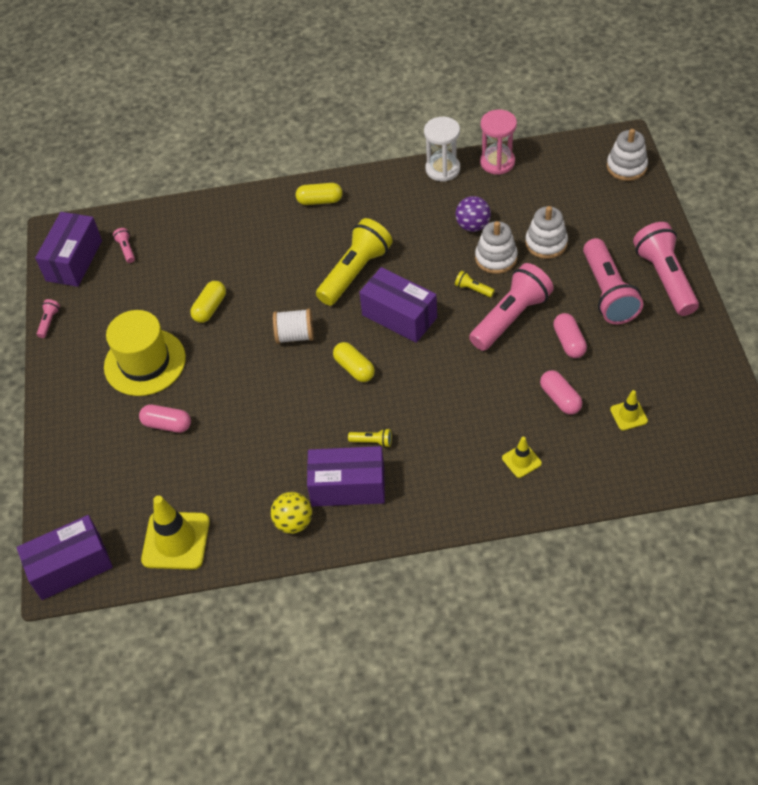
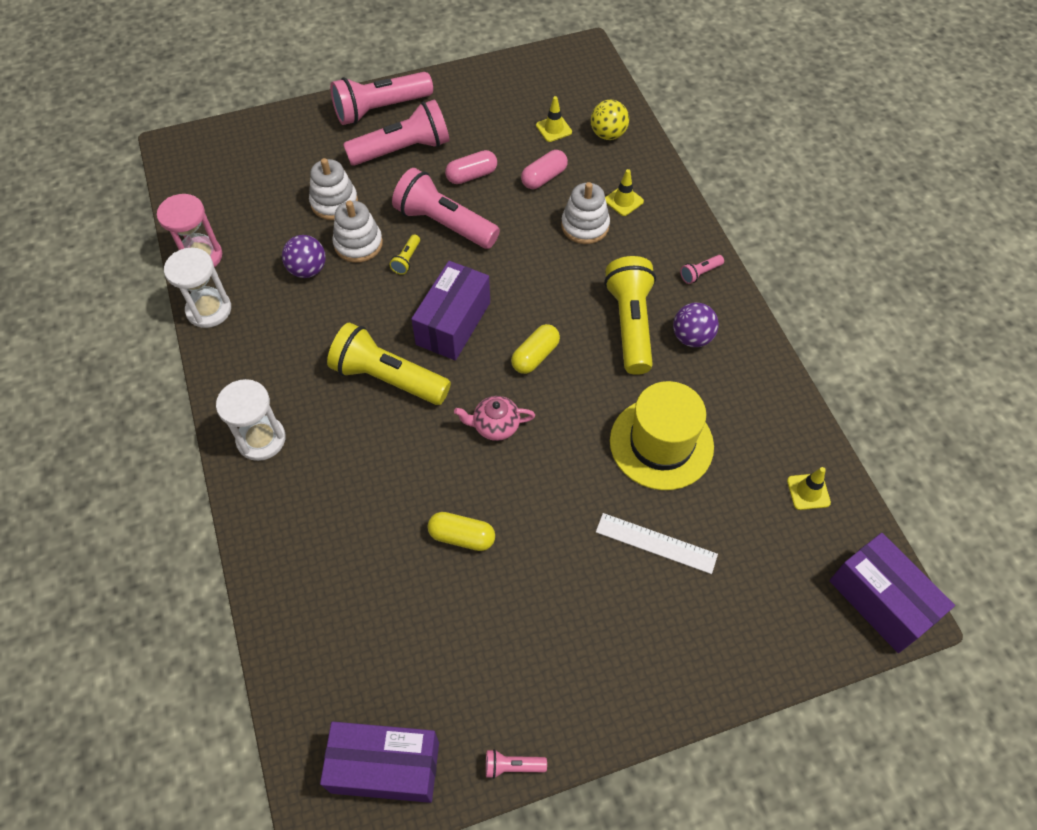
camera: 105 degrees left, 5 degrees up
yellow hat [104,310,186,396] -> yellow hat moved to [610,381,714,490]
pink flashlight [113,228,135,263] -> pink flashlight moved to [680,255,724,284]
pink capsule [139,405,191,433] -> white ruler [596,513,718,574]
yellow traffic cone [141,495,210,570] -> yellow traffic cone [787,467,831,510], size x0.51
yellow ball [271,492,312,534] -> yellow ball moved to [591,100,629,140]
white spool [273,308,314,344] -> pink teapot [454,396,535,441]
yellow capsule [296,183,343,205] -> white hourglass [216,379,286,461]
purple box [307,446,385,506] -> purple ball [673,303,719,347]
yellow flashlight [348,428,392,448] -> yellow flashlight [604,256,656,375], size x2.43
white stacking toy [607,129,648,181] -> white stacking toy moved to [561,182,610,244]

